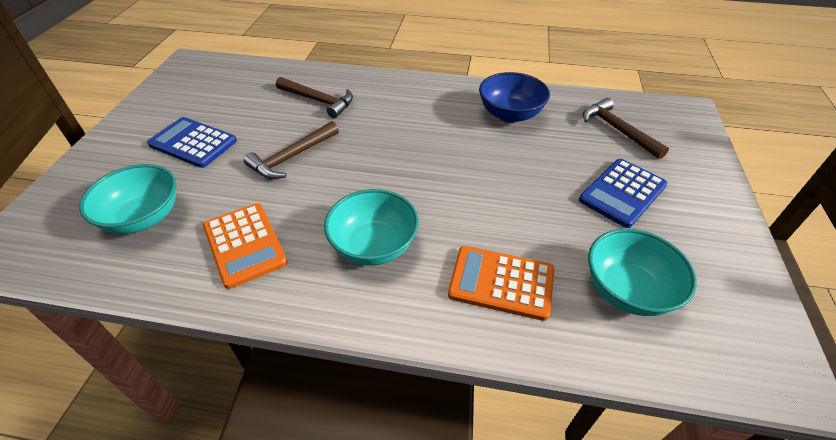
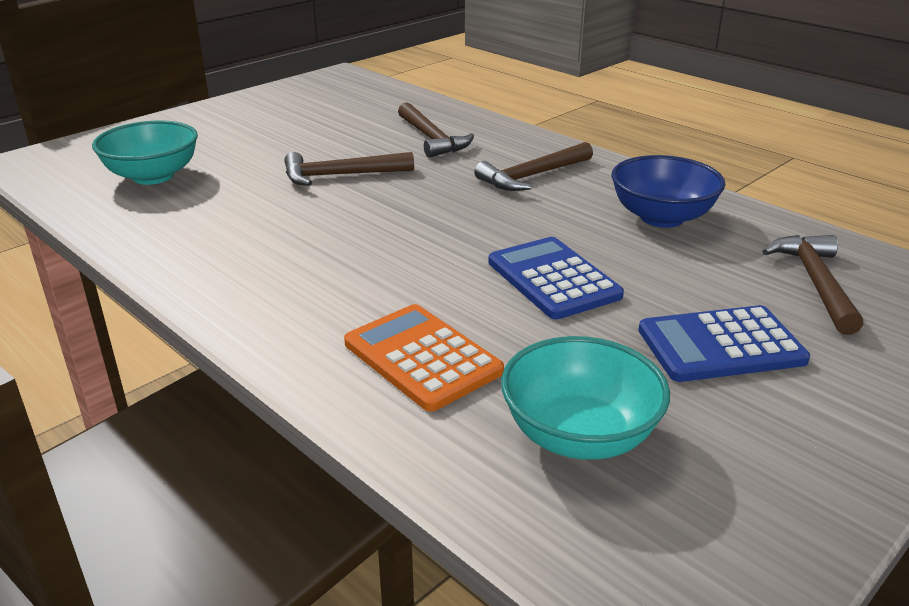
camera: 35 degrees right, 15 degrees down
blue calculator [147,117,237,168] -> blue calculator moved to [488,237,624,319]
orange calculator [203,203,288,289] -> none
turquoise bowl [324,189,419,266] -> none
none -> brown hammer [474,142,593,191]

